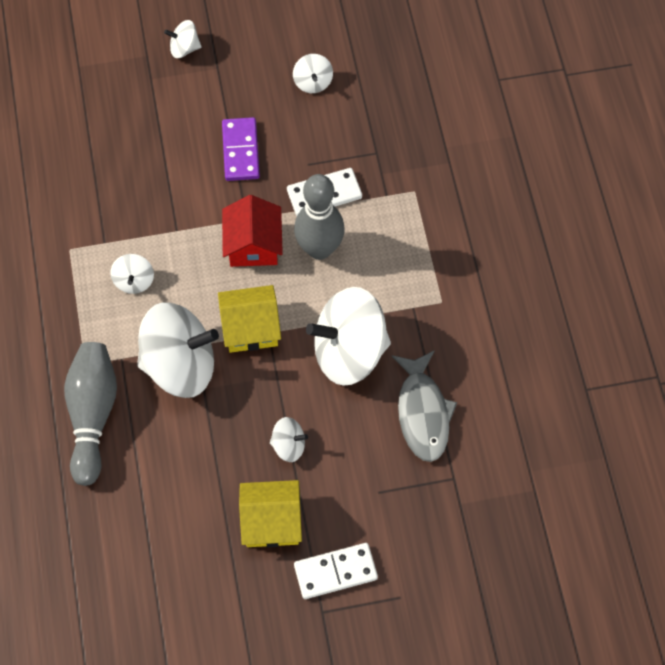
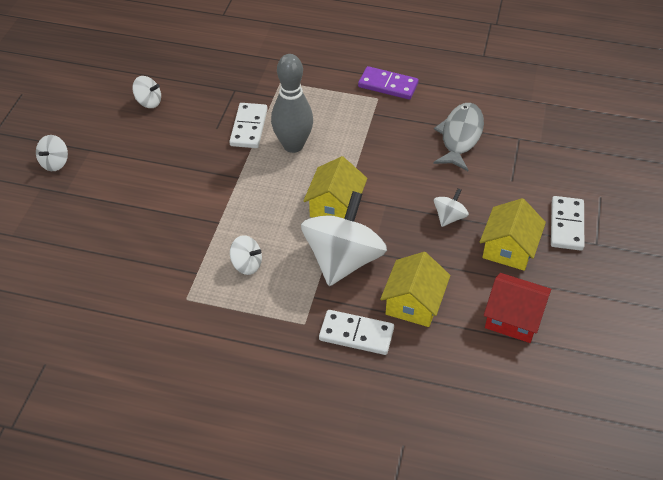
camera: 65 degrees left, 15 degrees down
grey bowling pin [64,342,117,486] -> white domino [319,310,394,355]
purple domino [222,117,260,181] -> purple domino moved to [358,66,419,100]
red house [222,195,283,267] -> red house moved to [484,273,551,343]
white spinning top [306,287,391,386] -> none
grey fish [392,350,457,462] -> grey fish turned 90 degrees counterclockwise [433,103,484,171]
none -> yellow house [380,252,450,327]

